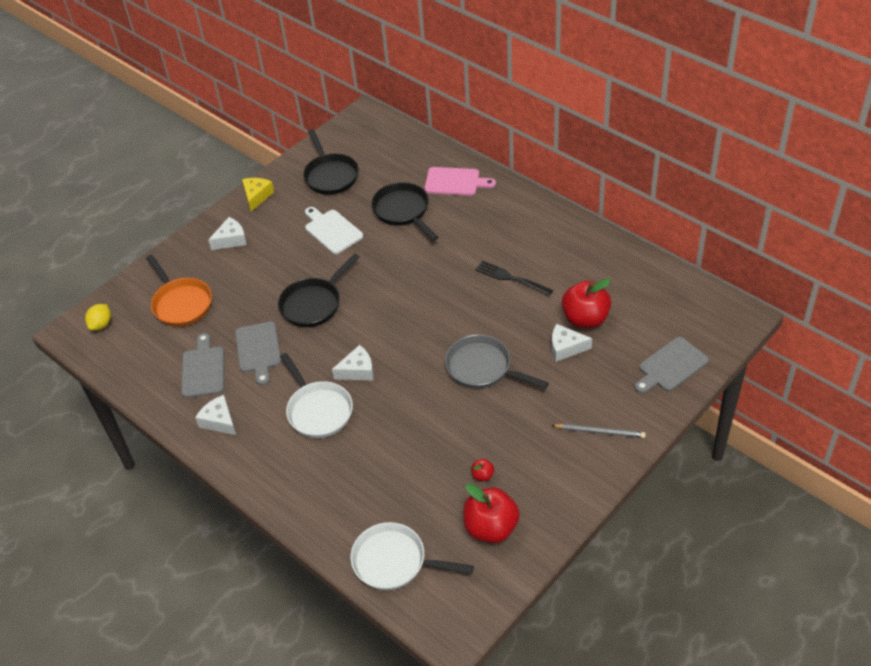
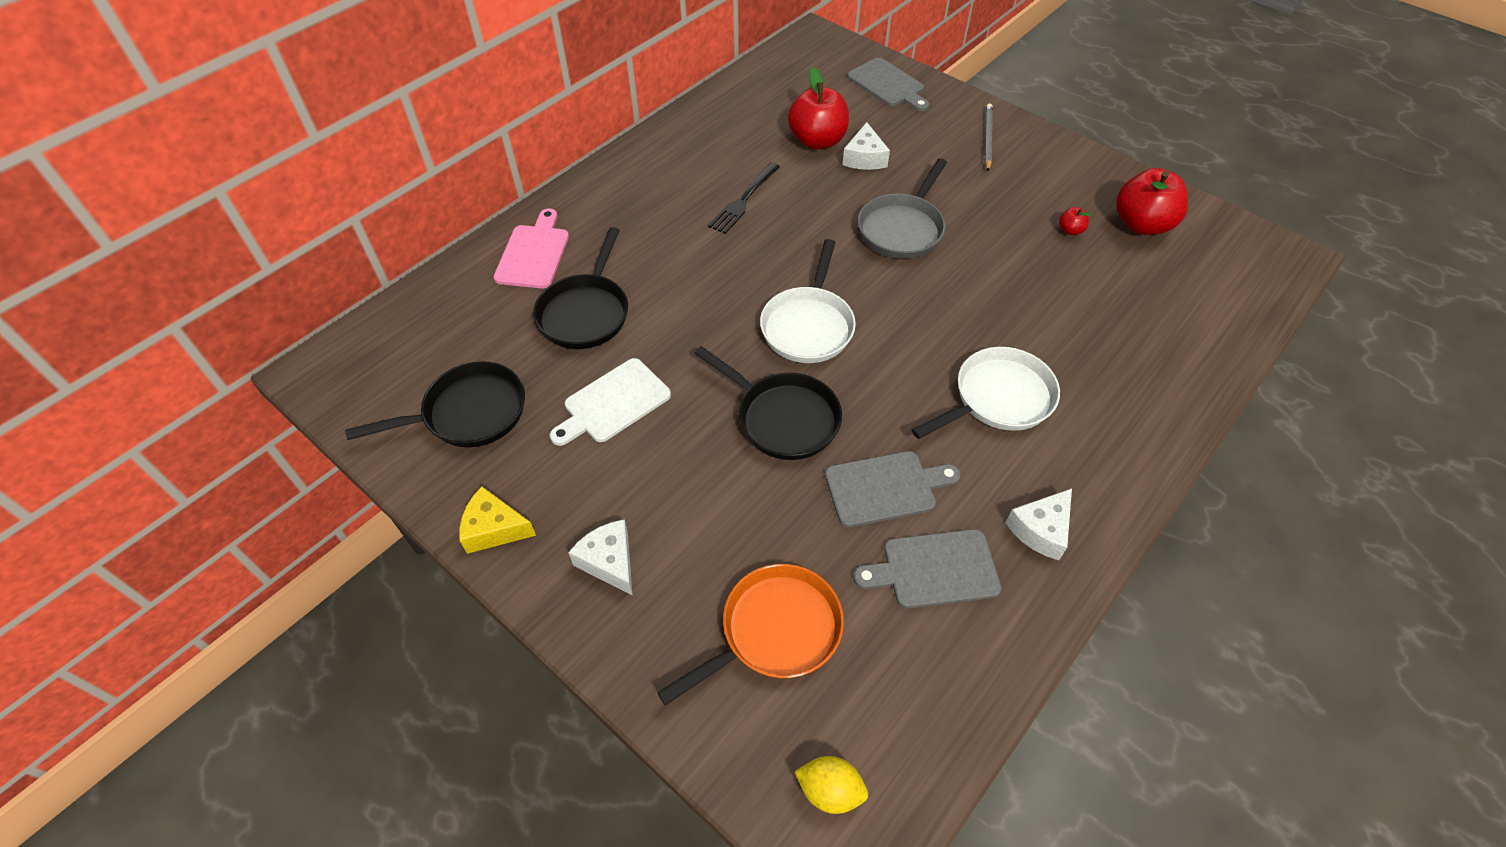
camera: 95 degrees left, 5 degrees up
white cheese [332,345,374,380] -> none
white pan [350,522,474,590] -> white pan moved to [760,239,856,363]
black pan [371,182,438,241] -> black pan turned 45 degrees counterclockwise [533,227,628,349]

